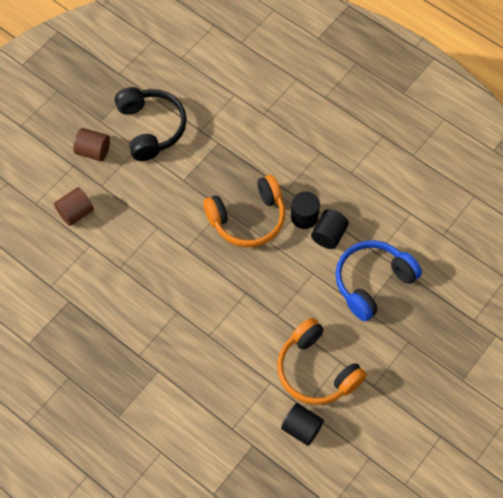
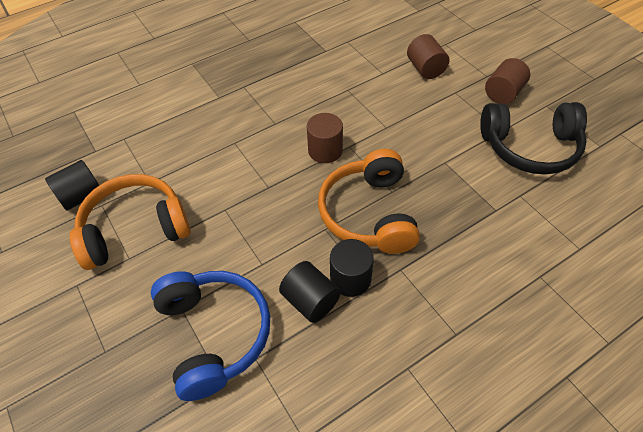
camera: 110 degrees right, 10 degrees down
none -> brown cylinder [307,113,343,163]

